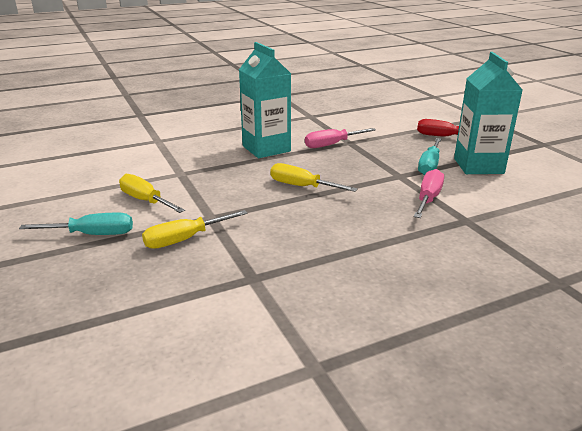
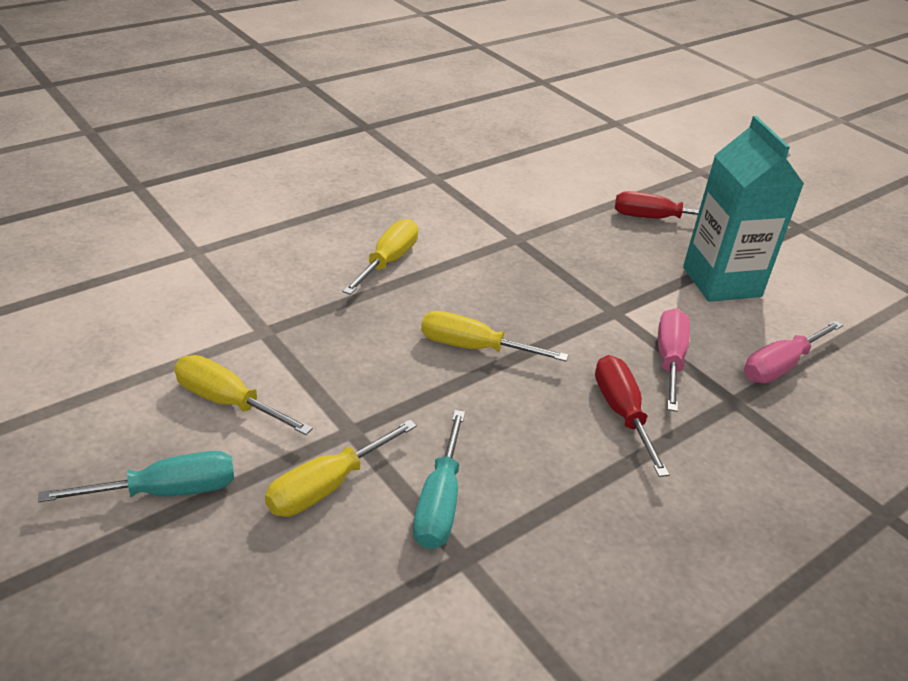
camera: 15 degrees left, 10 degrees up
turquoise carton [239,42,291,158] -> yellow screwdriver [343,219,418,295]
pink screwdriver [305,128,376,148] -> pink screwdriver moved to [744,320,843,383]
turquoise screwdriver [418,138,441,175] -> turquoise screwdriver moved to [413,410,465,549]
none -> red screwdriver [595,355,670,477]

